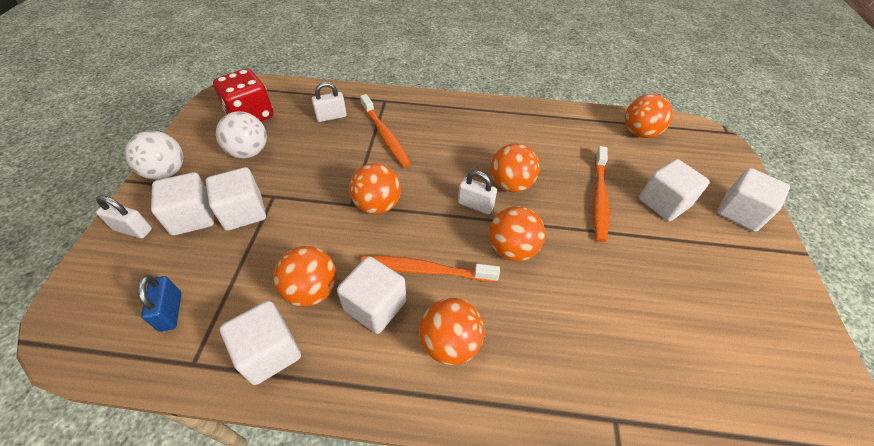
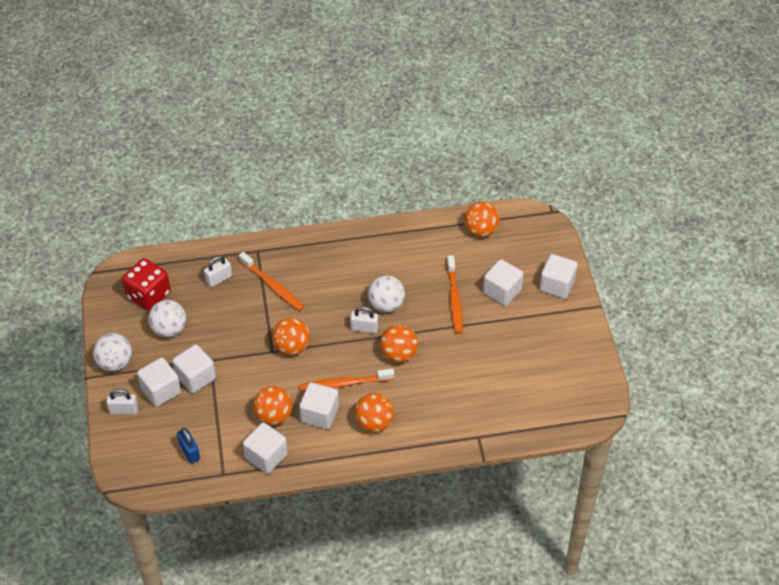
camera: 15 degrees left, 0 degrees up
orange ball [490,143,540,192] -> white ball [368,275,405,312]

